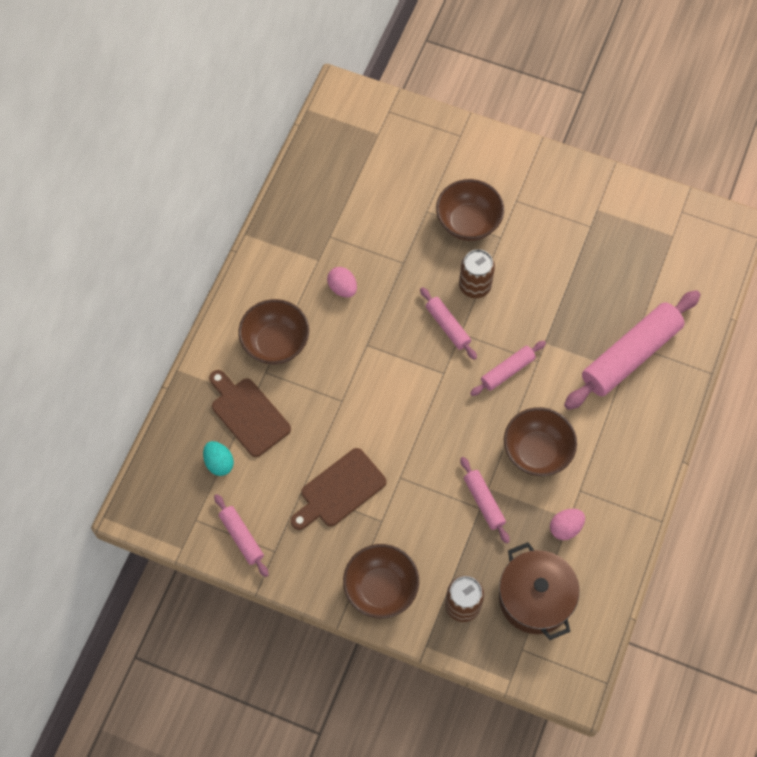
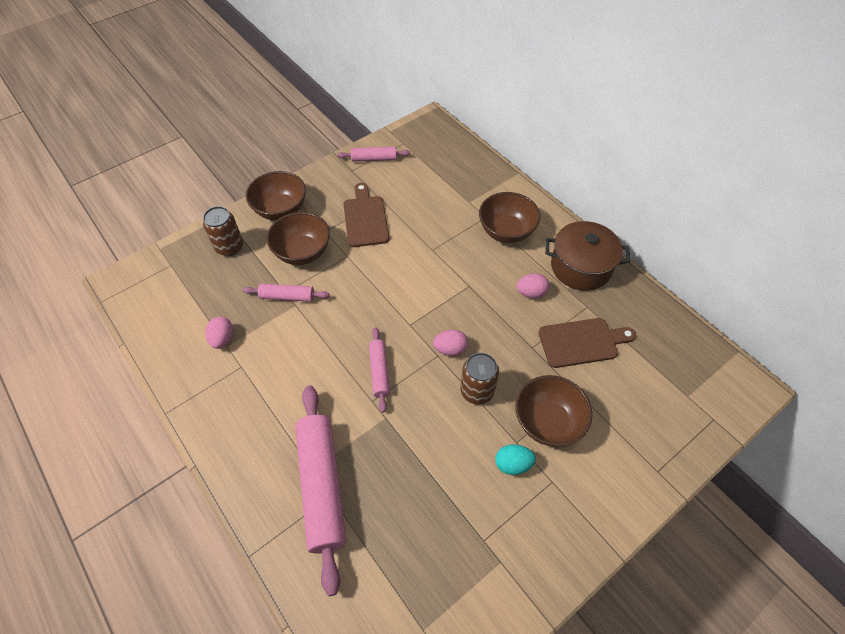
camera: 120 degrees right, 10 degrees down
turquoise egg [203,441,234,476] -> turquoise egg moved to [495,444,536,475]
brown cutting board [209,370,291,457] -> brown cutting board moved to [538,318,636,368]
pink rolling pin [420,287,477,360] -> pink egg [433,330,468,356]
brown pot [499,542,580,640] -> brown pot moved to [545,221,630,291]
brown bowl [504,407,577,476] -> brown bowl moved to [266,212,330,265]

